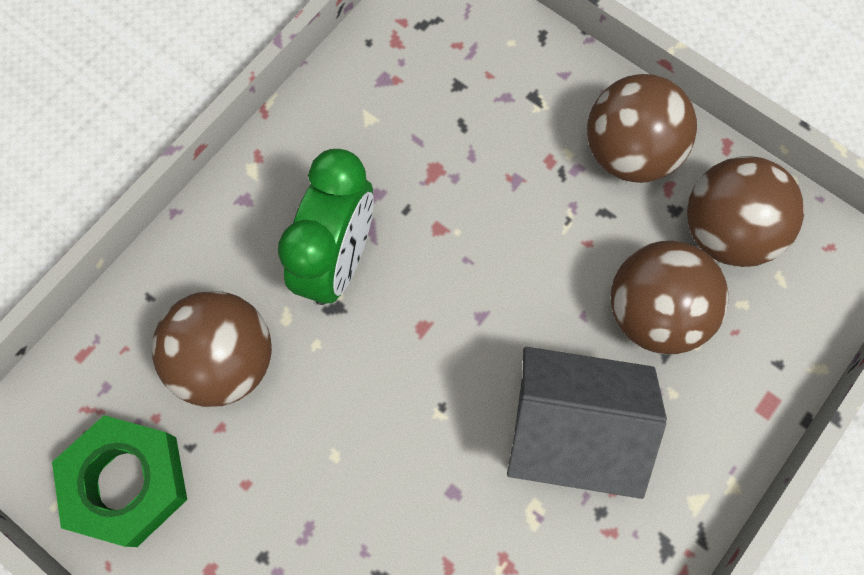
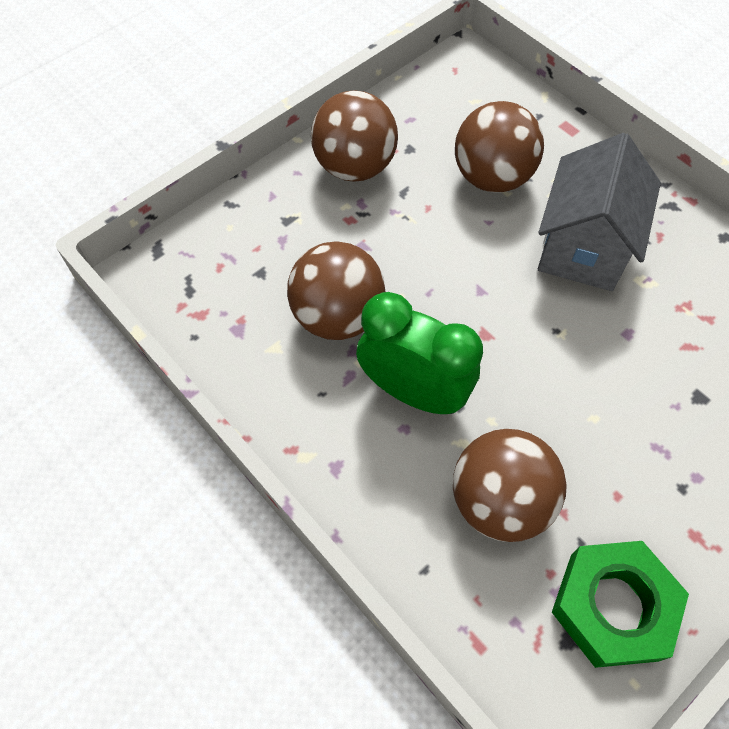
camera: 80 degrees left, 10 degrees down
brown ball [687,156,804,267] -> brown ball moved to [287,241,385,340]

